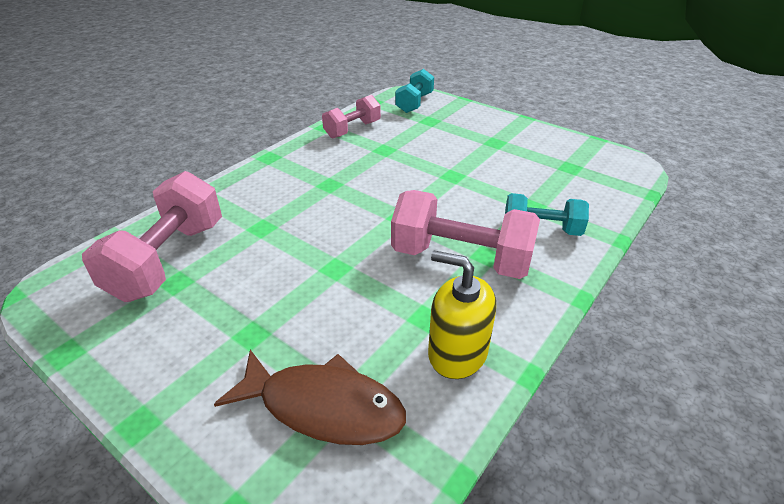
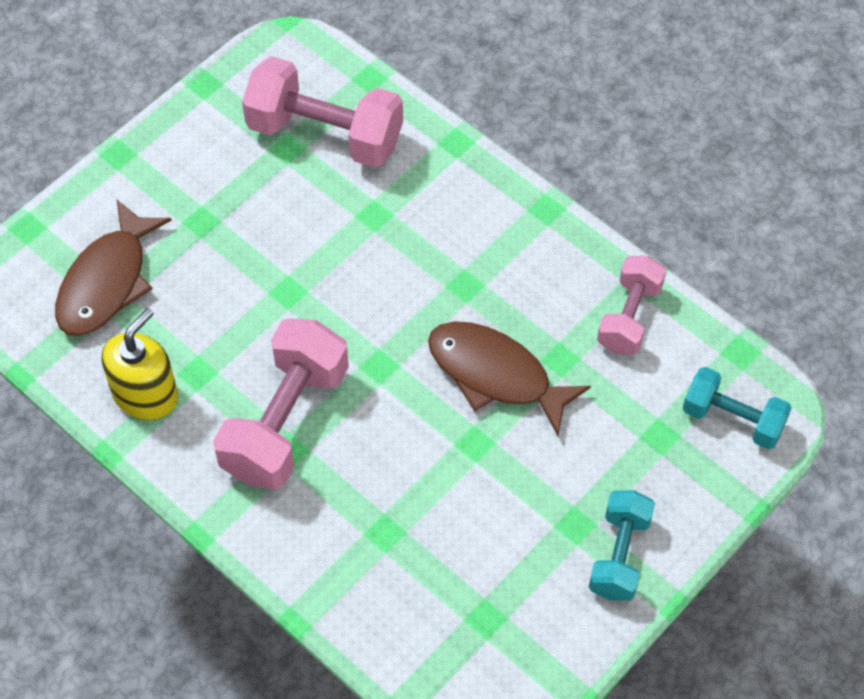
camera: 95 degrees right, 20 degrees up
pink dumbbell [322,95,381,138] -> pink dumbbell turned 60 degrees clockwise [597,256,666,354]
turquoise dumbbell [505,193,589,236] -> turquoise dumbbell moved to [589,490,655,601]
none -> brown fish [428,322,591,436]

